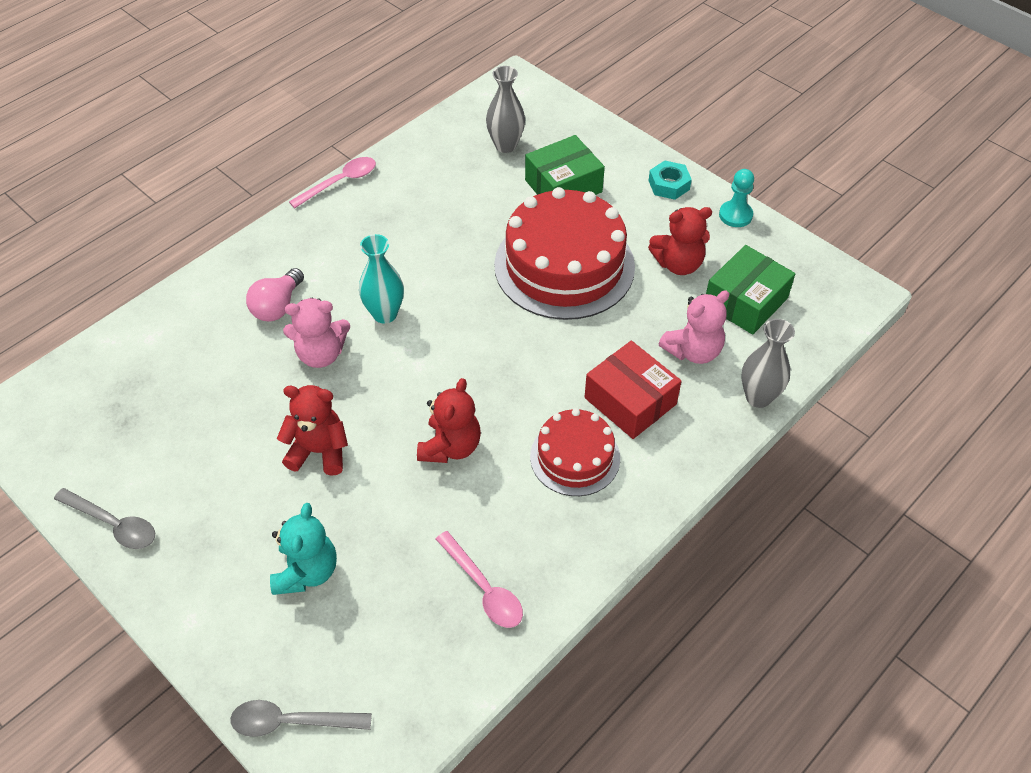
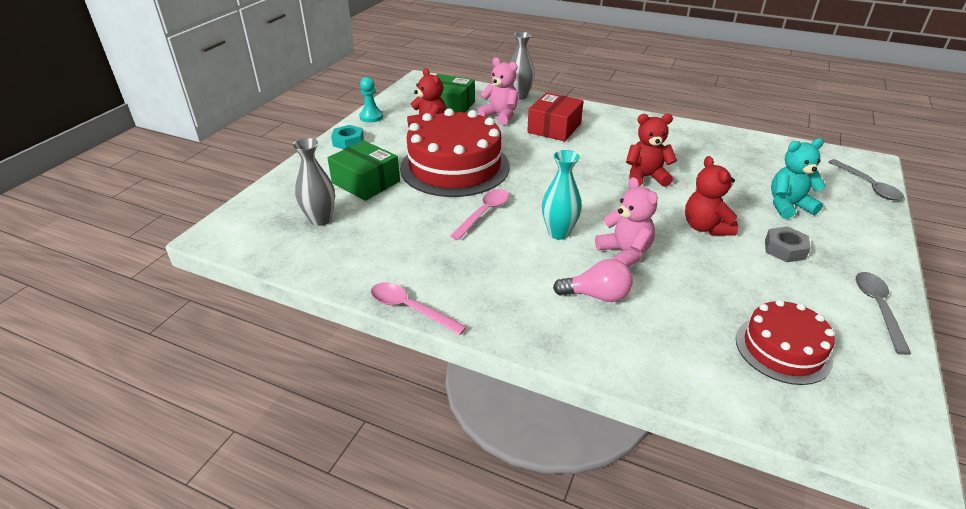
camera: 110 degrees left, 15 degrees down
pink spoon [436,531,523,628] -> pink spoon moved to [450,189,509,240]
red cake [530,408,620,496] -> red cake moved to [736,299,835,385]
none -> grey nut [765,226,811,263]

